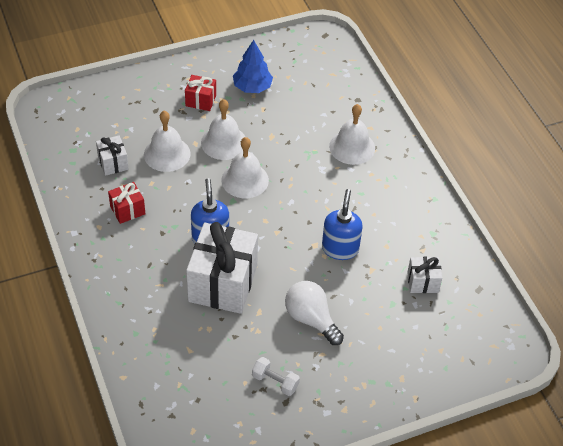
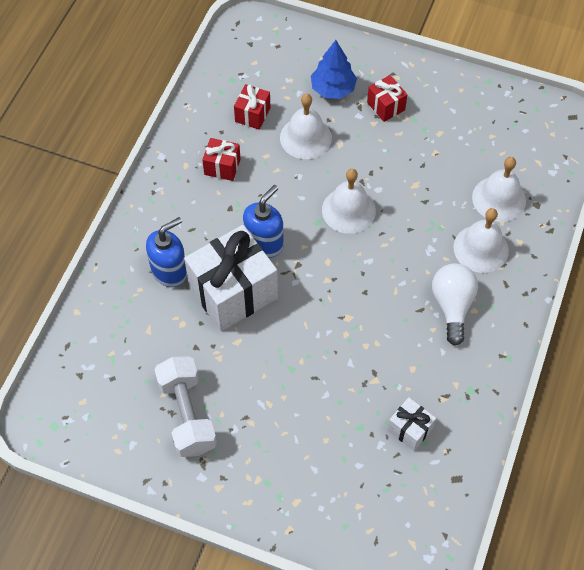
camera: 45 degrees right, 10 degrees up
white gift [96,135,129,176] -> red gift [234,84,270,130]
white bell [201,99,245,160] -> white bell moved to [472,157,526,222]
blue tree [233,40,273,93] -> blue tree moved to [311,40,357,99]
white dumbbell [252,357,300,396] -> white dumbbell [154,356,217,457], size x1.86
white light bulb [285,281,344,345] -> white light bulb moved to [432,263,478,346]
blue soap dispenser [322,189,363,260] -> blue soap dispenser moved to [146,217,187,287]

